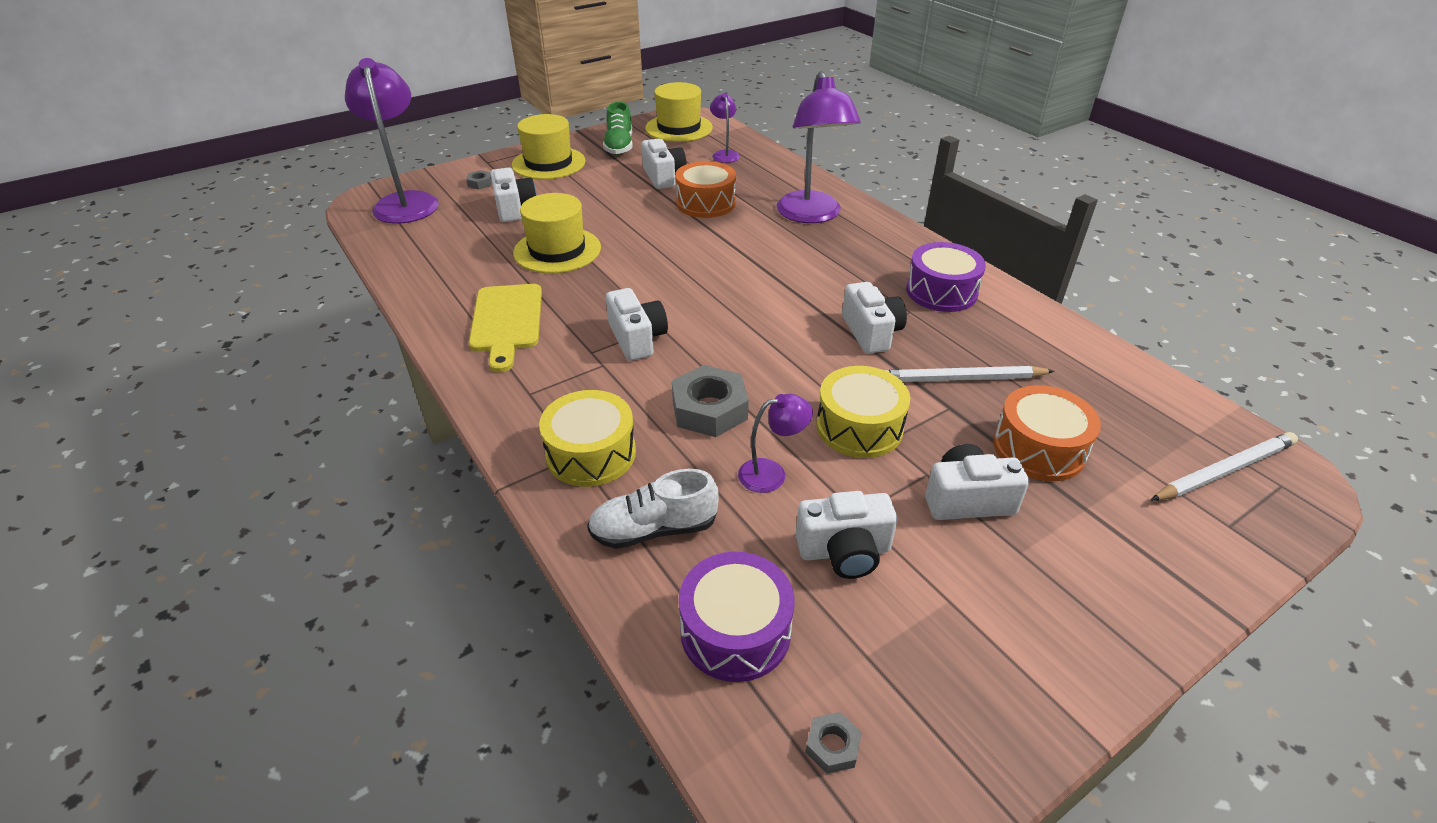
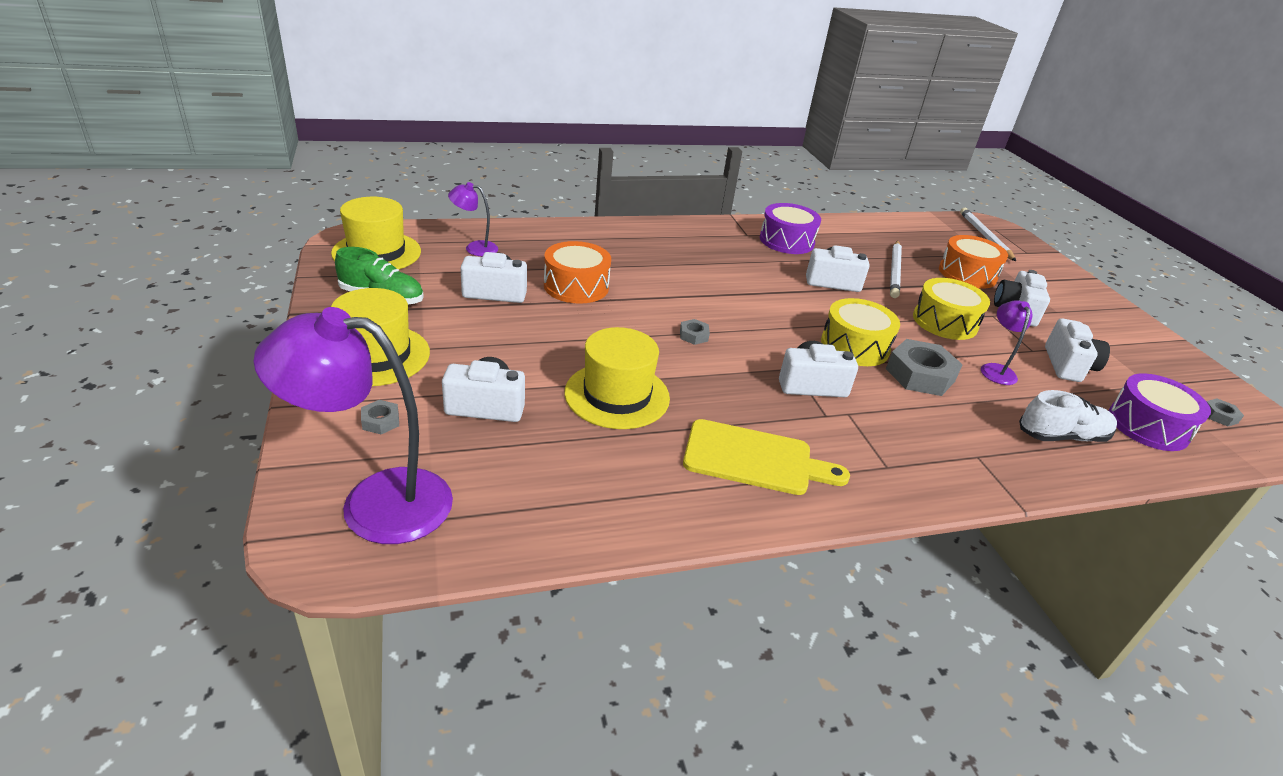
camera: 75 degrees left, 5 degrees down
yellow drum [539,390,636,487] -> yellow drum moved to [821,298,900,366]
white shoe [587,469,719,549] -> white shoe turned 105 degrees counterclockwise [1019,390,1117,442]
purple lamp [777,71,861,223] -> none
none -> grey nut [680,319,710,345]

